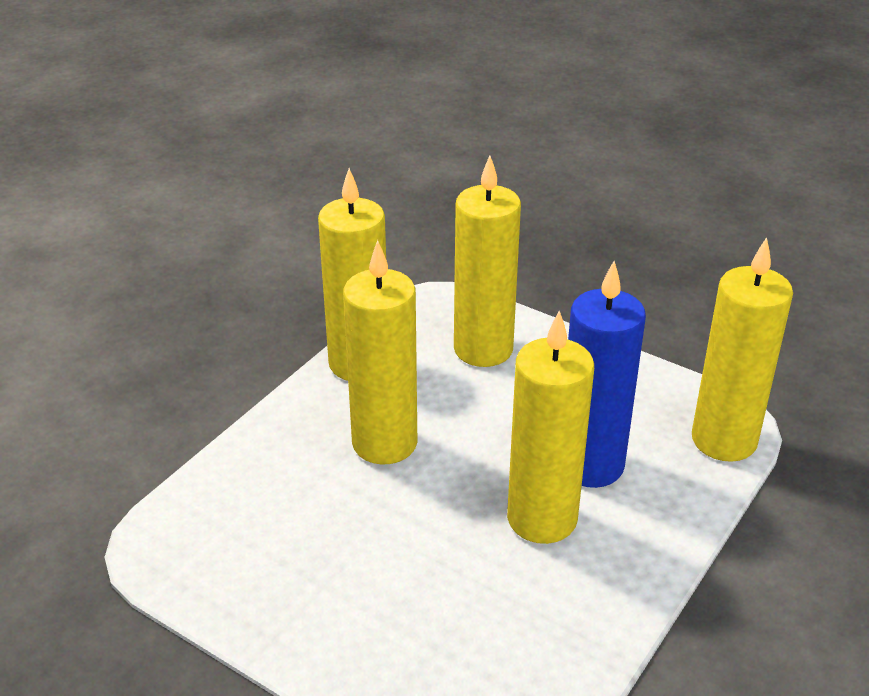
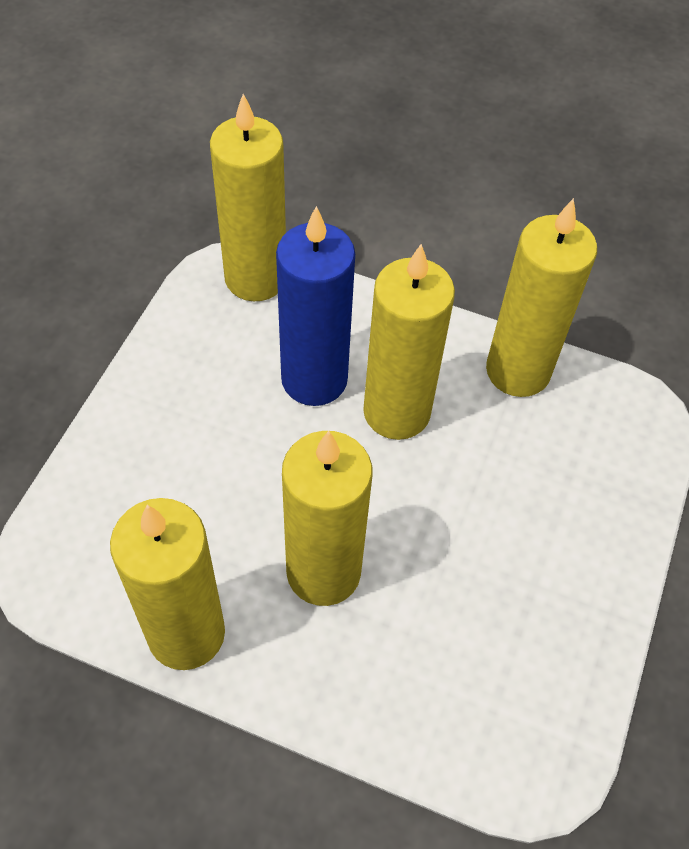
camera: 105 degrees left, 20 degrees up
yellow candle [454,155,521,367] -> yellow candle moved to [486,198,597,397]

